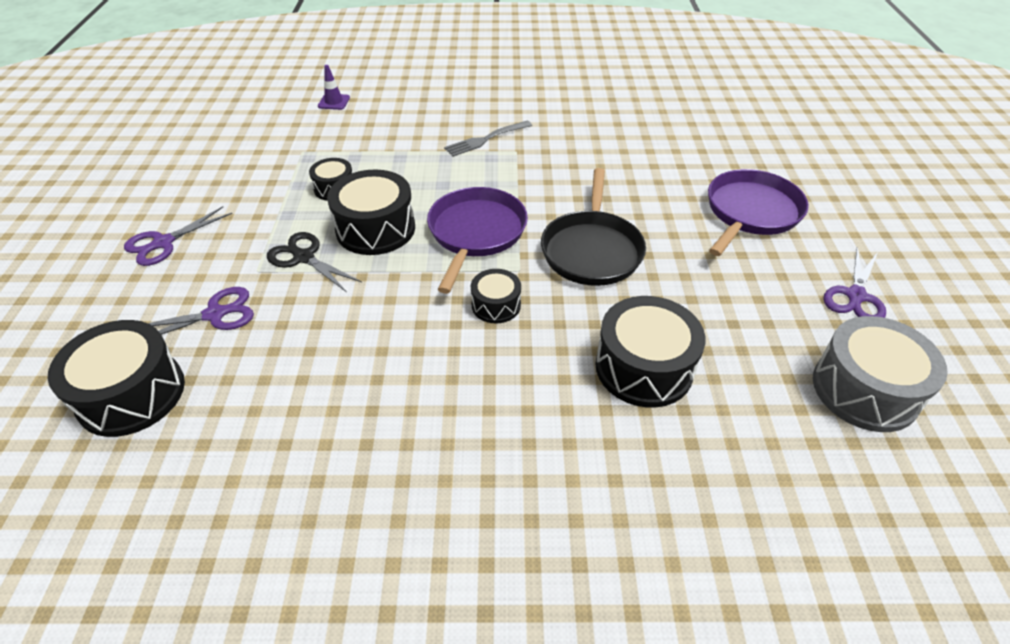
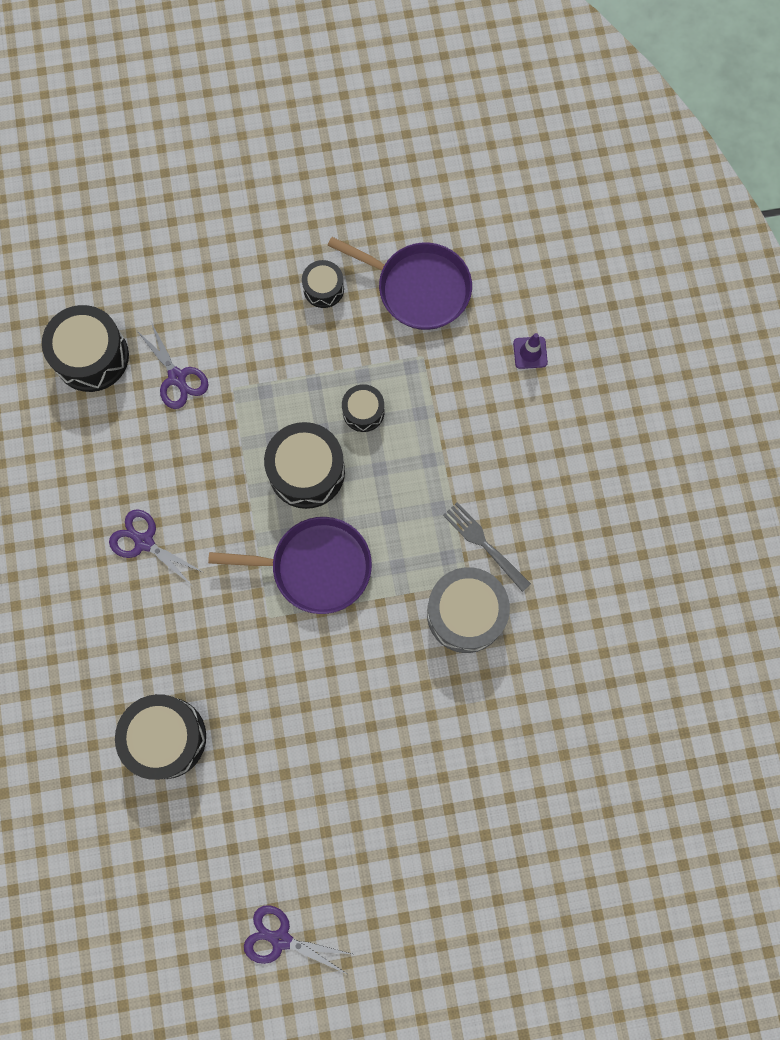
camera: 80 degrees right, 30 degrees up
purple scissors [124,206,232,266] -> purple scissors moved to [109,509,203,586]
black scissors [267,232,362,292] -> none
black drum [471,269,521,324] -> black drum moved to [302,260,344,308]
black pan [541,168,646,286] -> none
purple pan [708,169,809,256] -> purple pan moved to [328,237,472,330]
grey drum [813,316,948,432] -> grey drum moved to [427,567,510,653]

